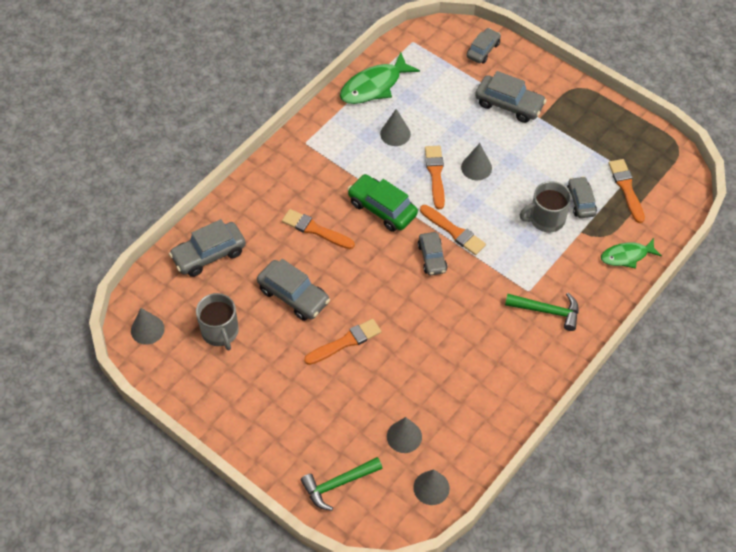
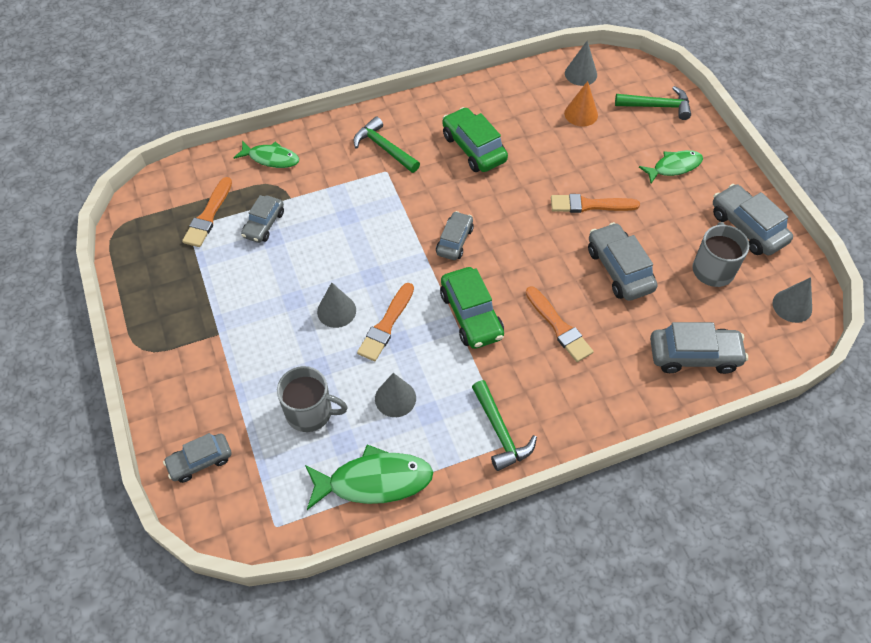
camera: 150 degrees left, 0 degrees up
grey cone [387,417,422,453] -> orange cone [564,81,598,127]
orange brush [420,205,486,255] -> none
grey car [475,71,547,123] -> grey car moved to [713,184,793,256]
grey mug [520,181,571,232] -> grey mug moved to [277,366,348,432]
none -> green car [442,107,508,172]
none -> green hammer [472,380,537,471]
none -> green fish [639,150,703,183]

